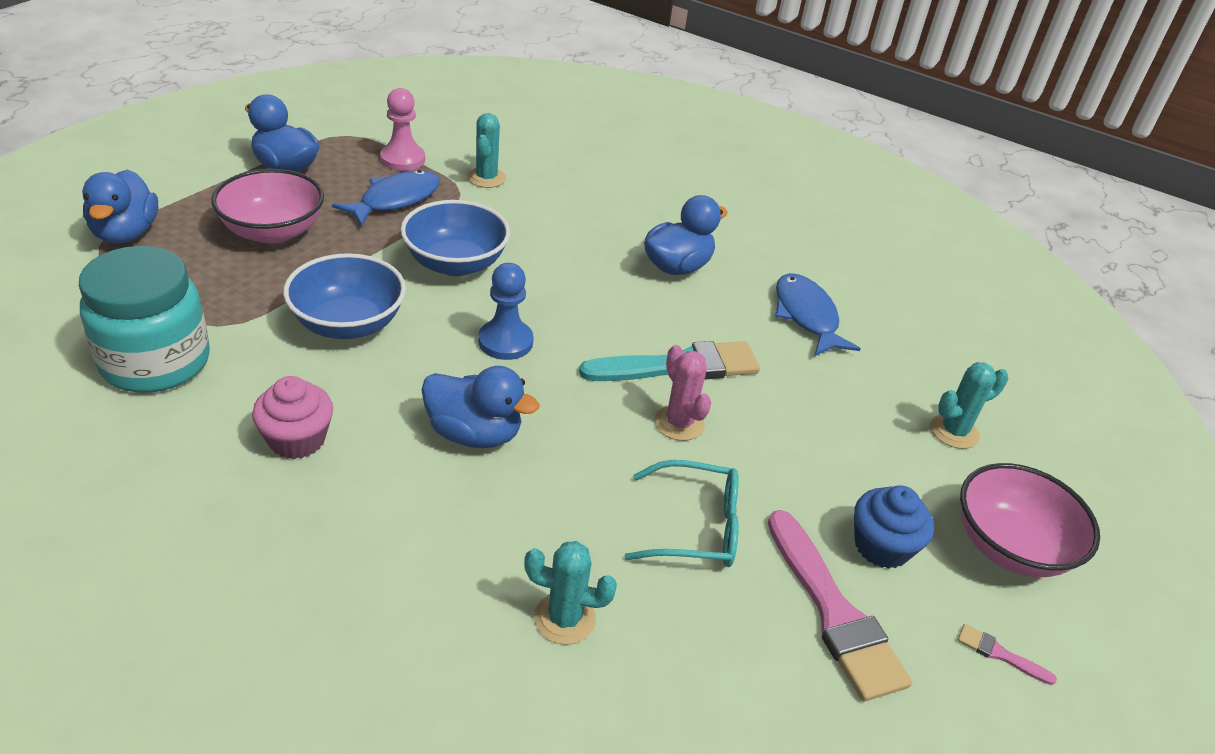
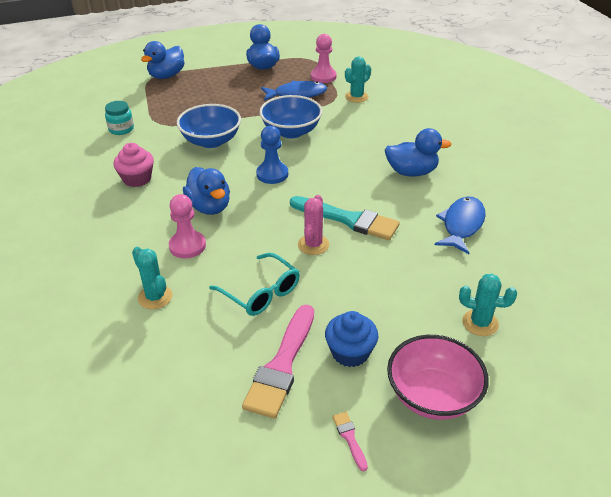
camera: 45 degrees right, 0 degrees up
turquoise jar [79,246,210,393] -> turquoise jar [105,101,134,135], size x0.49
pink bowl [211,169,324,244] -> none
none -> pink pawn [169,194,206,258]

